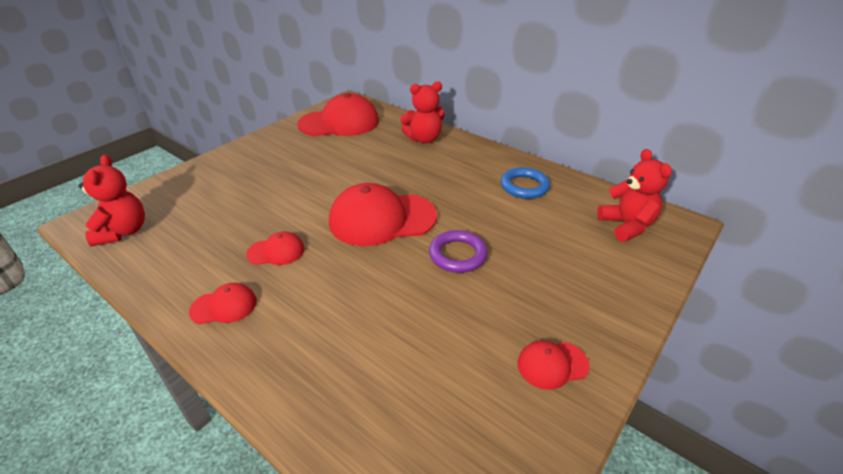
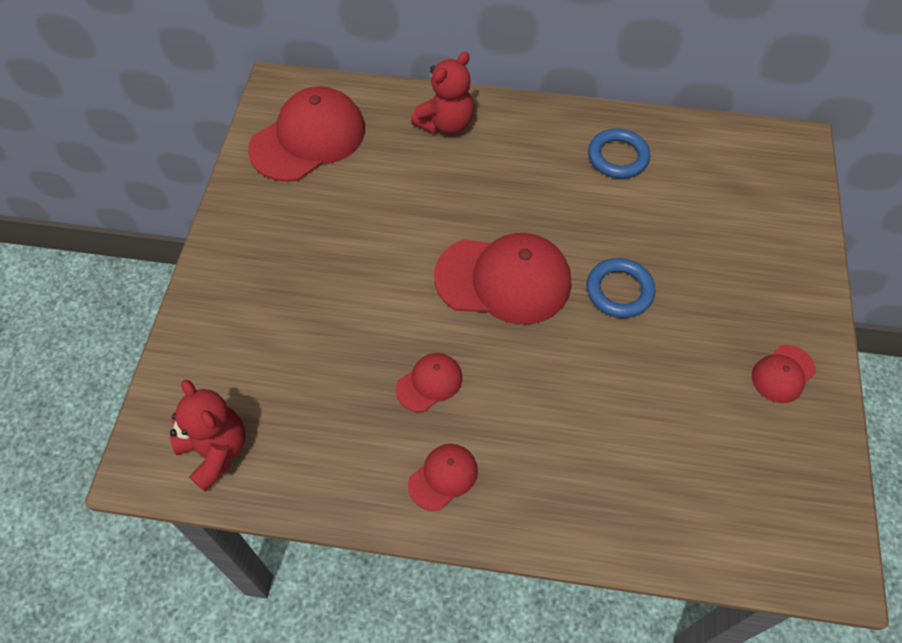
camera: 30 degrees left, 20 degrees up
red cap [329,183,437,246] -> red cap turned 135 degrees counterclockwise [434,233,571,325]
purple ring [429,230,488,273] -> blue ring [586,258,656,318]
red teddy bear [597,149,672,242] -> none

